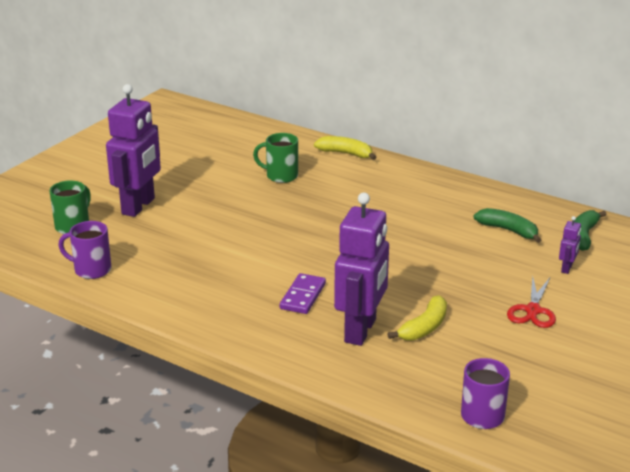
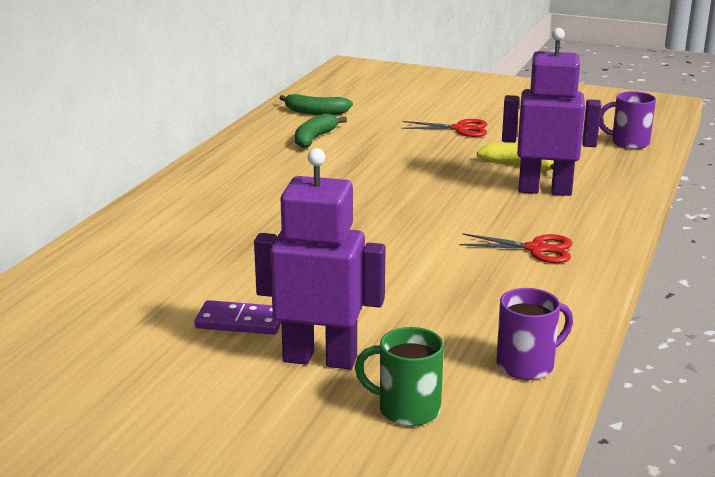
camera: 100 degrees left, 5 degrees down
purple mug [58,221,111,279] -> purple mug turned 120 degrees counterclockwise [496,288,573,380]
green mug [253,133,298,183] -> none
purple domino [280,273,326,314] -> purple domino moved to [195,300,281,335]
yellow banana [314,136,376,160] -> none
purple robot [559,216,581,274] -> none
none -> red scissors [459,233,572,263]

